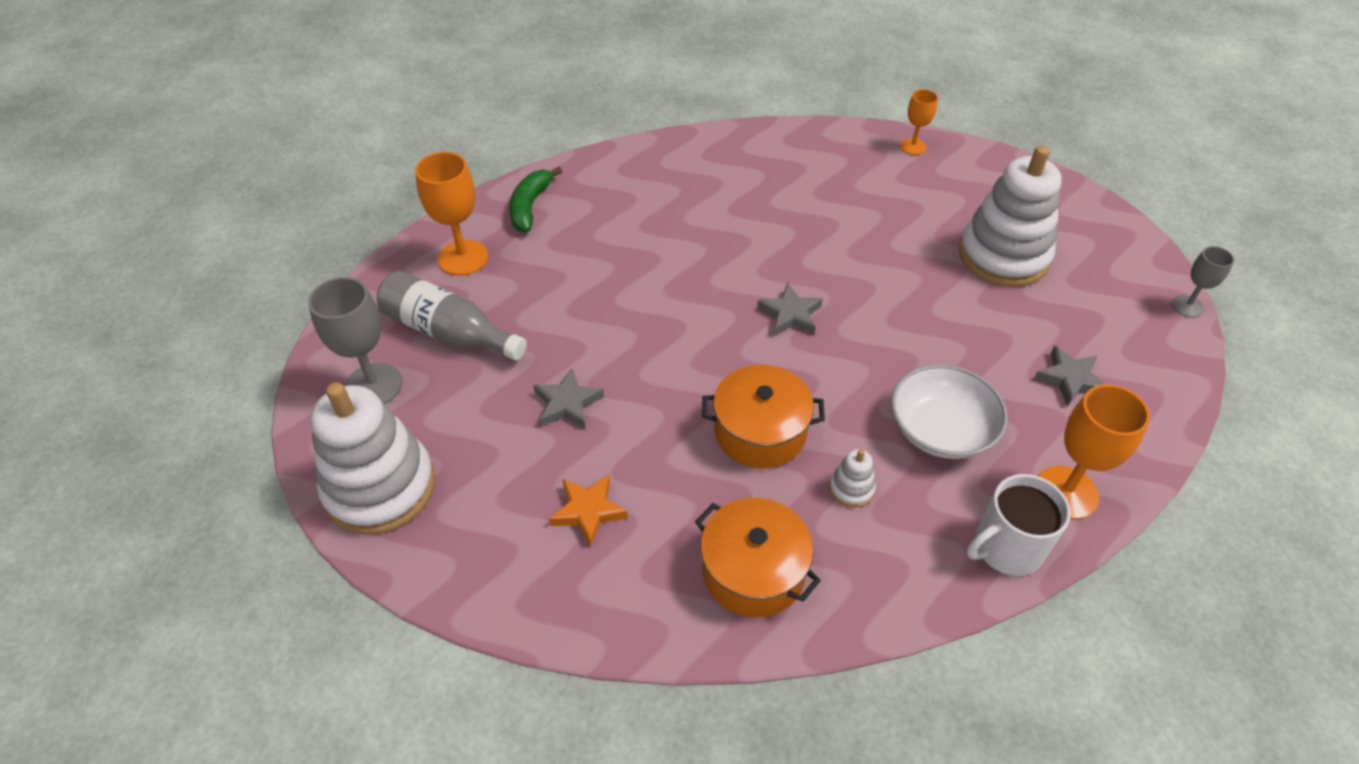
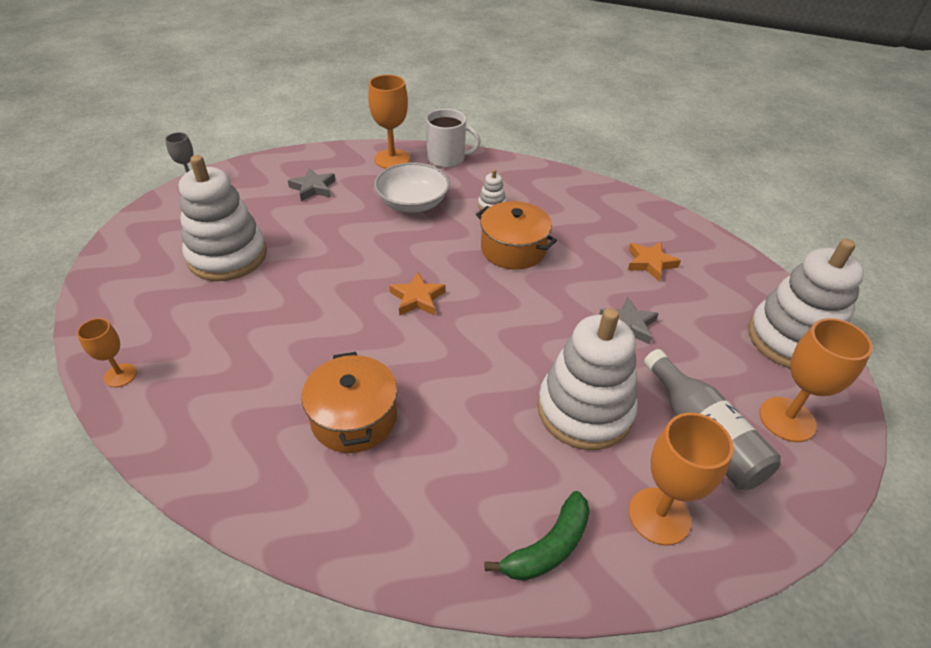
camera: 145 degrees left, 5 degrees down
grey goblet [308,277,402,404] -> orange goblet [759,318,873,442]
orange pot [695,498,821,618] -> orange pot moved to [302,352,397,453]
grey star [757,283,823,336] -> orange star [389,272,446,316]
none -> white stacking toy [537,308,638,450]

